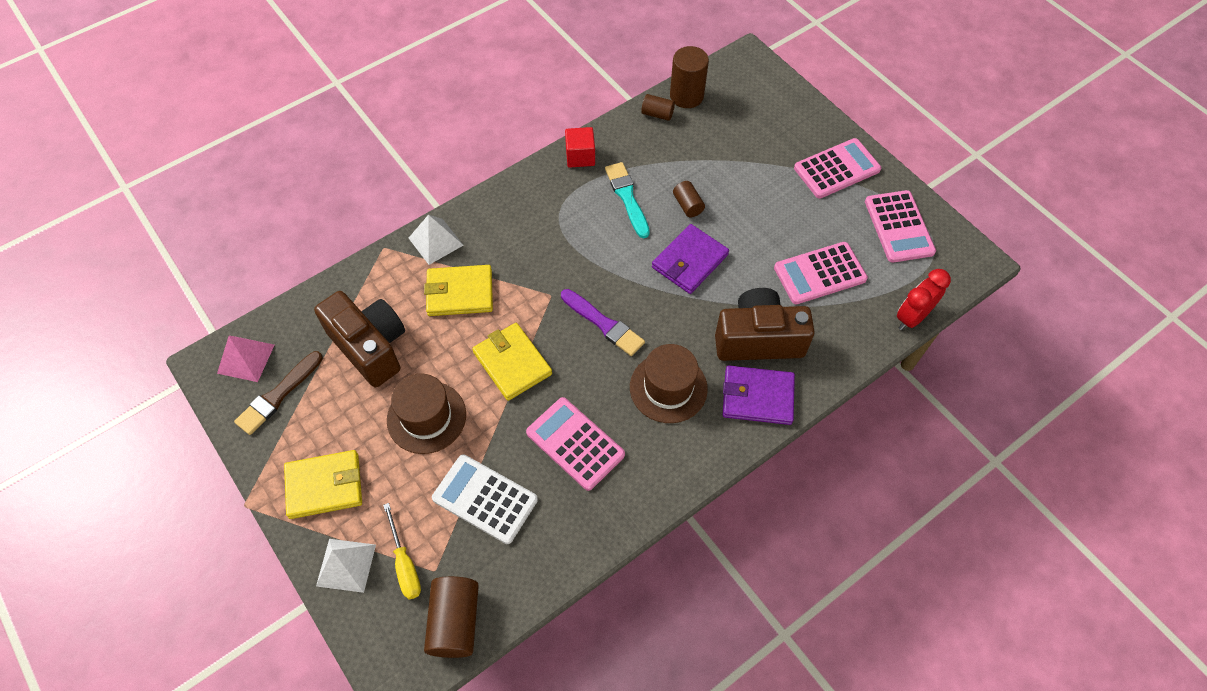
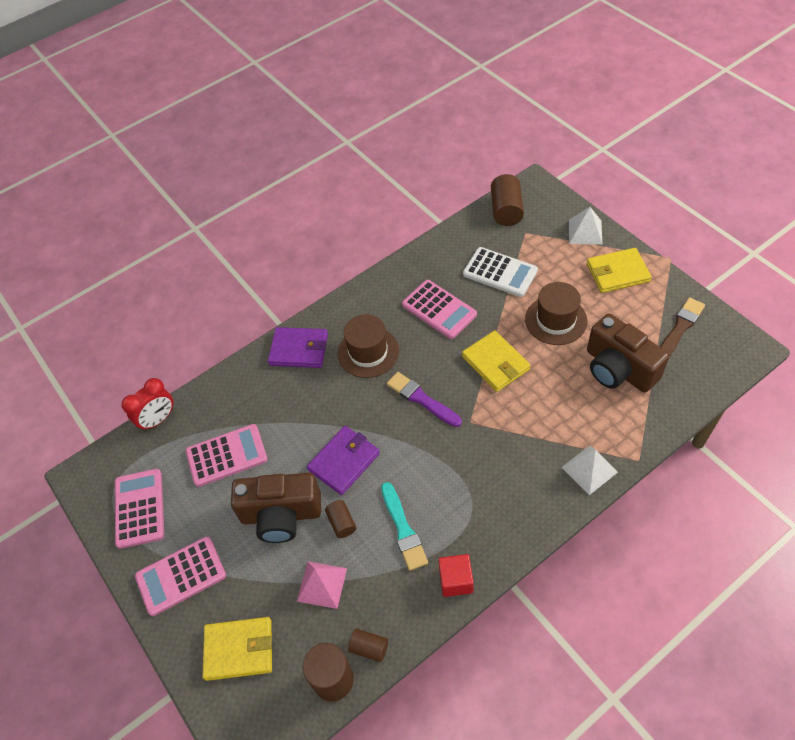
camera: 175 degrees left, 5 degrees down
pink pyramid [217,336,275,382] -> pink pyramid moved to [297,562,347,609]
yellow screwdriver [383,503,421,599] -> none
yellow wallet [424,265,493,316] -> yellow wallet moved to [202,617,272,681]
brown camera [715,288,815,361] -> brown camera moved to [231,473,321,543]

